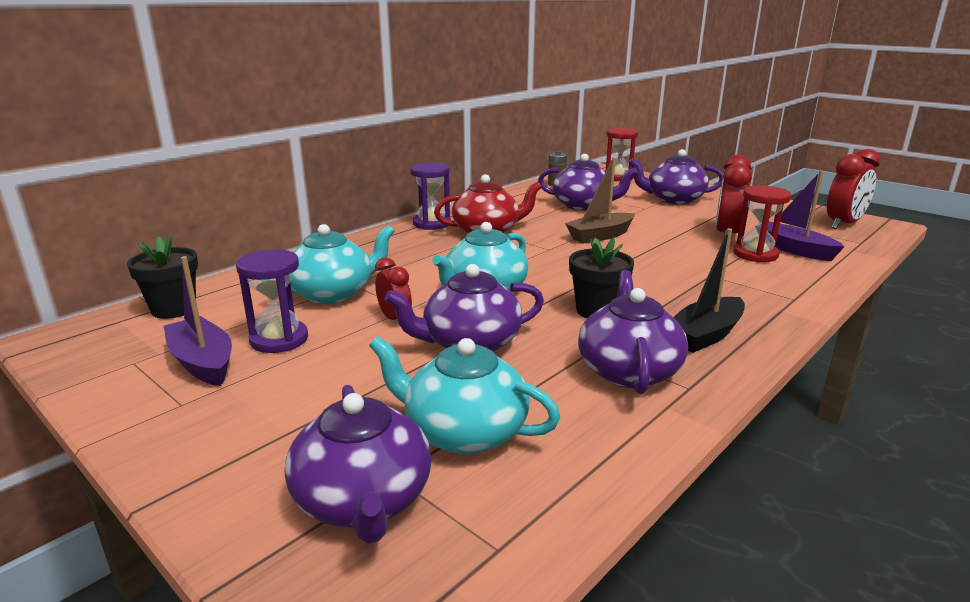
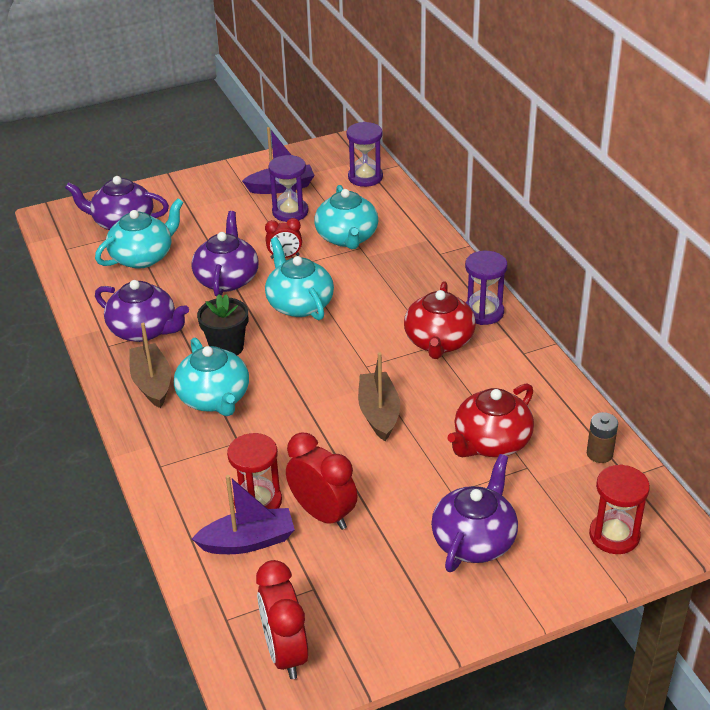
camera: 115 degrees right, 15 degrees up
black flower pot [127,235,198,319] -> purple hourglass [347,122,383,187]
purple teapot [538,154,638,210] -> red teapot [447,383,534,457]
black boat [673,228,745,353] -> brown boat [129,323,171,408]
none -> turquoise teapot [174,338,249,416]

